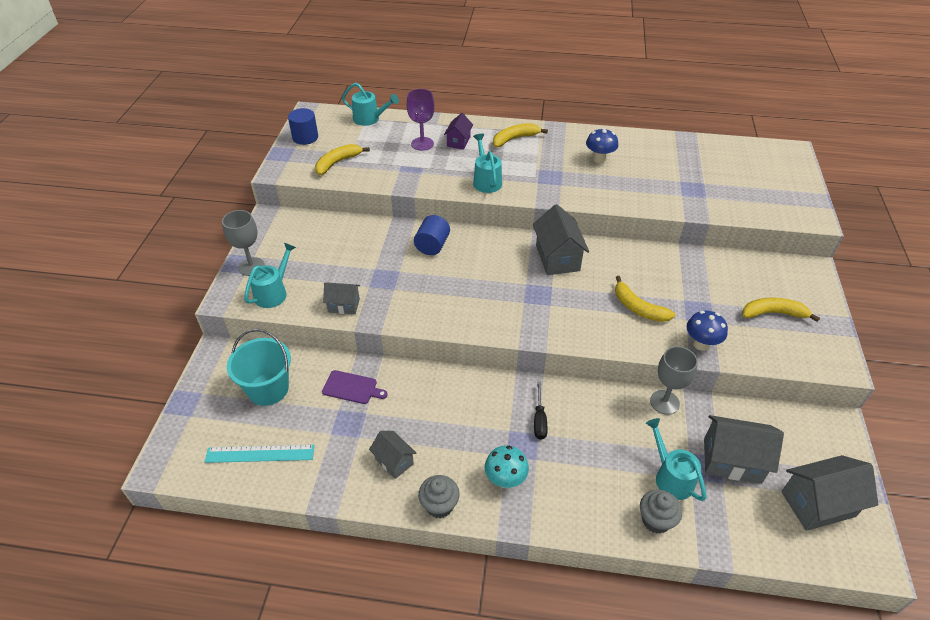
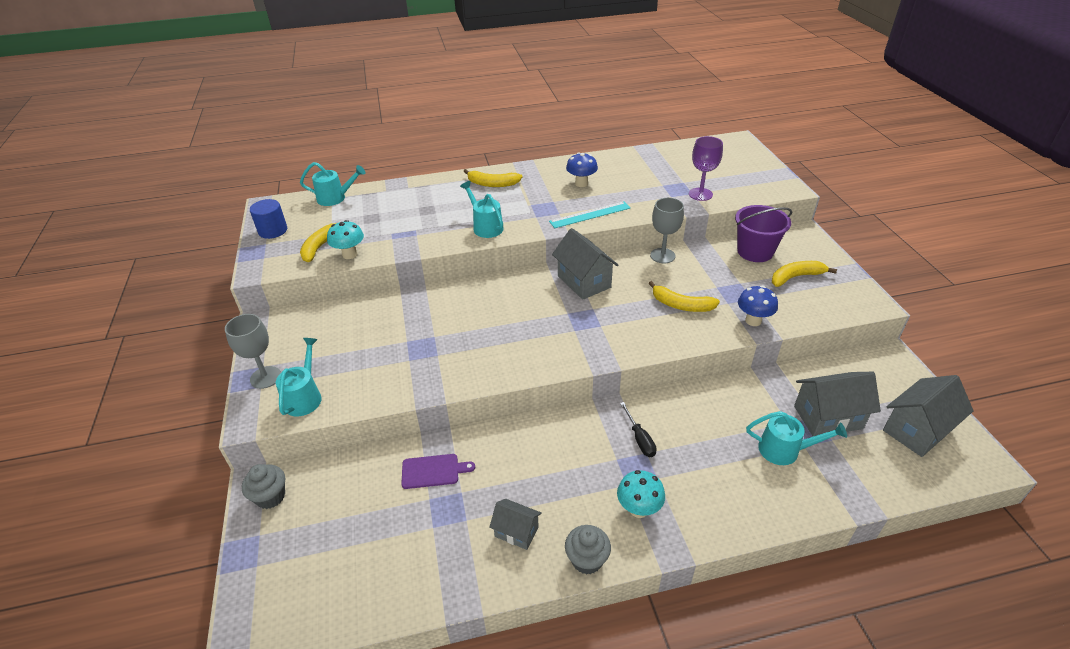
camera: 20 degrees left, 5 degrees down
turquoise ruler [205,445,315,463] -> turquoise ruler moved to [549,201,631,228]
turquoise bucket [227,329,291,406] -> none
grey house [323,282,360,314] -> none
purple goblet [406,89,435,151] -> purple goblet moved to [689,136,723,201]
blue cylinder [414,215,450,255] -> none
purple house [444,113,473,150] -> none
yellow banana [493,123,548,147] -> yellow banana turned 120 degrees counterclockwise [464,169,522,187]
grey cupcake [640,490,682,534] -> grey cupcake moved to [242,464,285,509]
turquoise watering can [646,418,706,501] -> turquoise watering can turned 150 degrees clockwise [746,411,847,465]
grey goblet [650,346,698,415] -> grey goblet moved to [650,198,684,263]
none -> turquoise mushroom [327,220,364,259]
none -> purple bucket [735,205,792,262]

